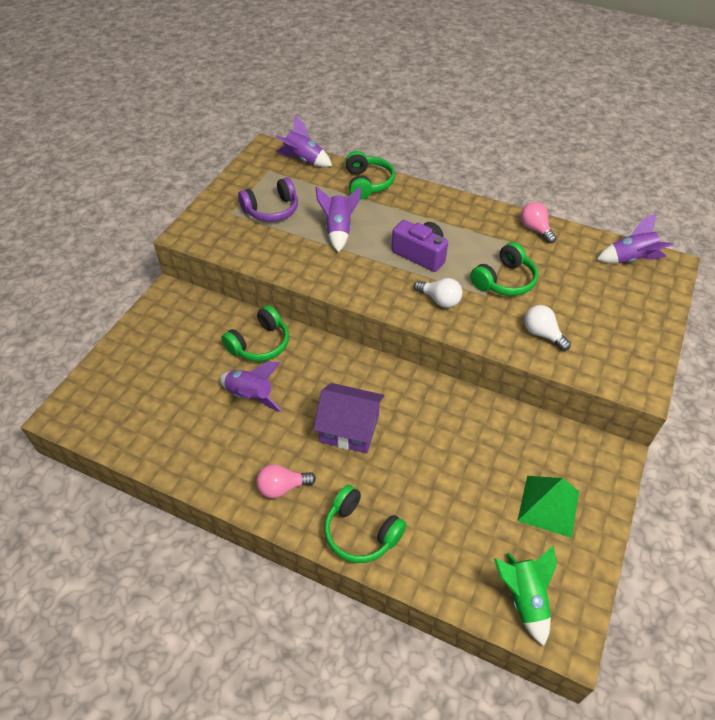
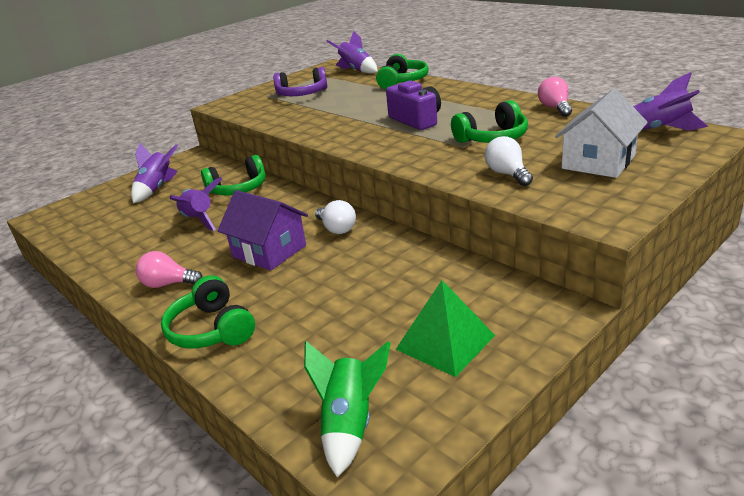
camera: 25 degrees right, 20 degrees down
purple rocket [316,186,361,252] -> purple rocket moved to [131,143,178,203]
white light bulb [414,278,463,308] -> white light bulb moved to [315,200,356,234]
none -> white house [555,89,648,178]

